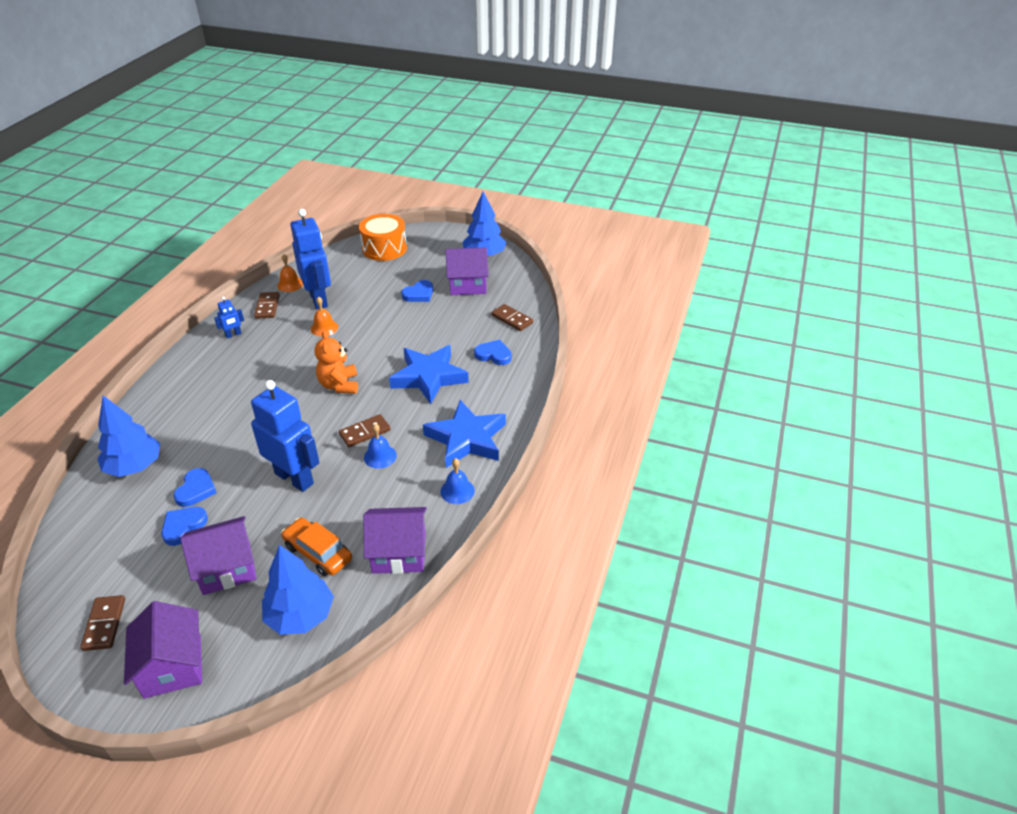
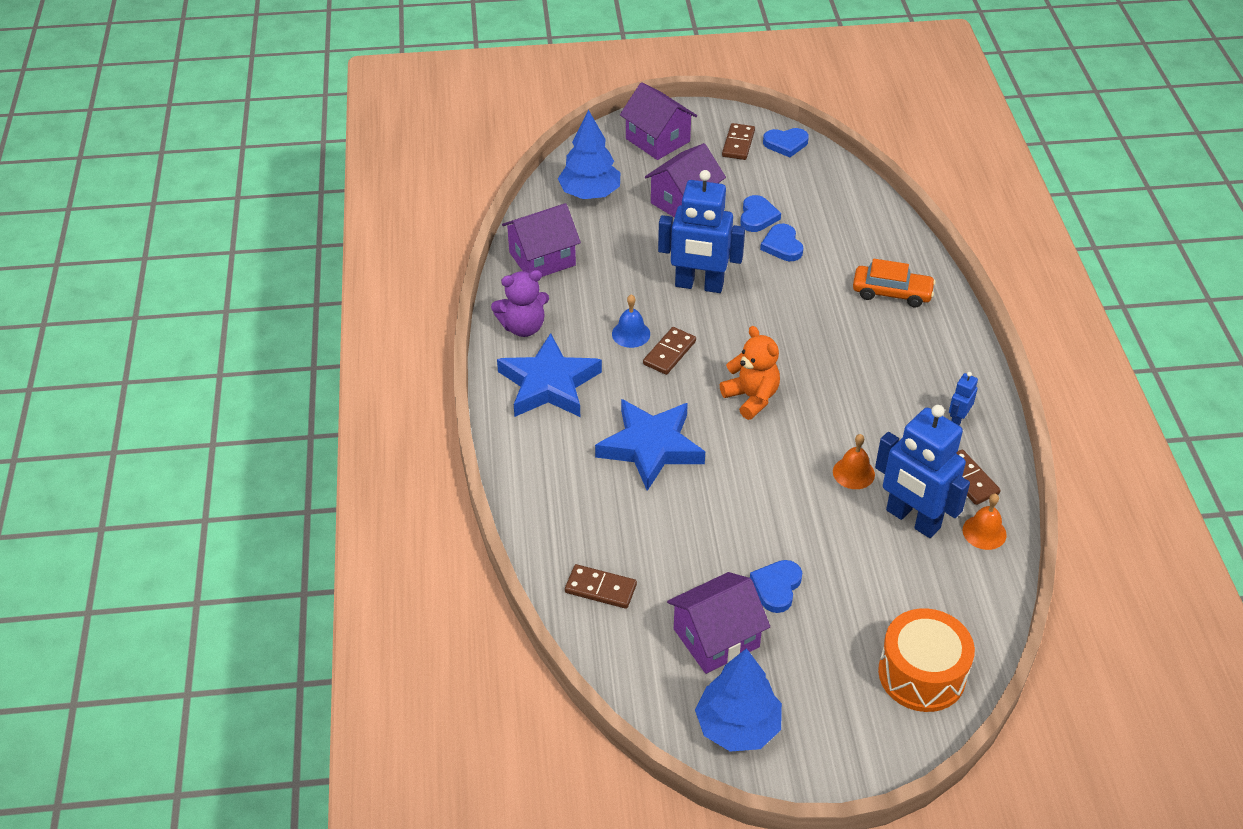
camera: 155 degrees right, 5 degrees up
brown domino [80,595,125,651] -> brown domino turned 45 degrees clockwise [722,123,755,160]
blue tree [97,395,161,477] -> none
orange car [281,518,352,576] -> orange car moved to [853,259,936,307]
blue bell [441,458,475,504] -> purple teddy bear [491,270,549,337]
blue heart [474,340,512,365] -> blue heart moved to [763,128,809,157]

